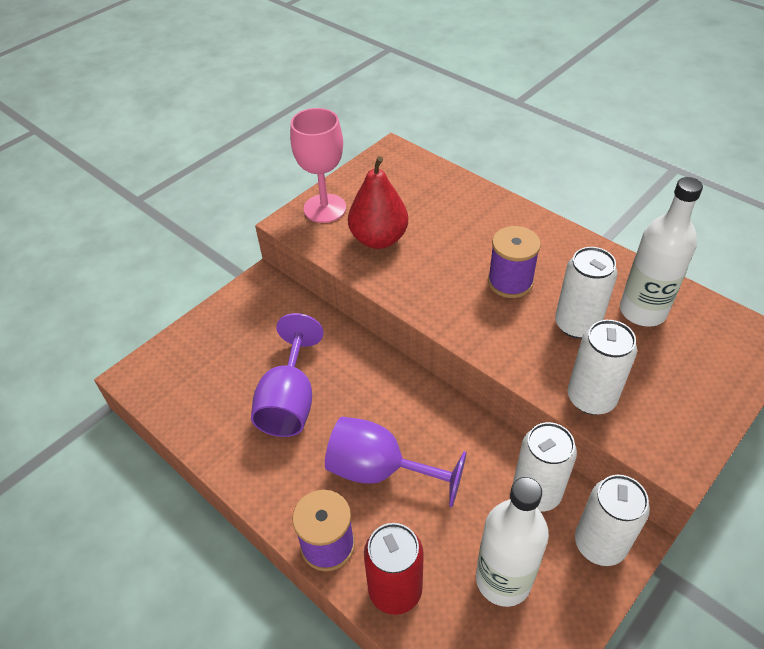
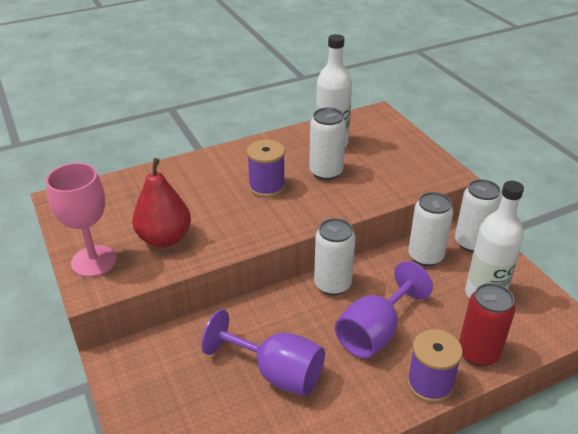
camera: 70 degrees left, 10 degrees down
white can [568,320,637,415] -> white can moved to [314,218,355,295]

